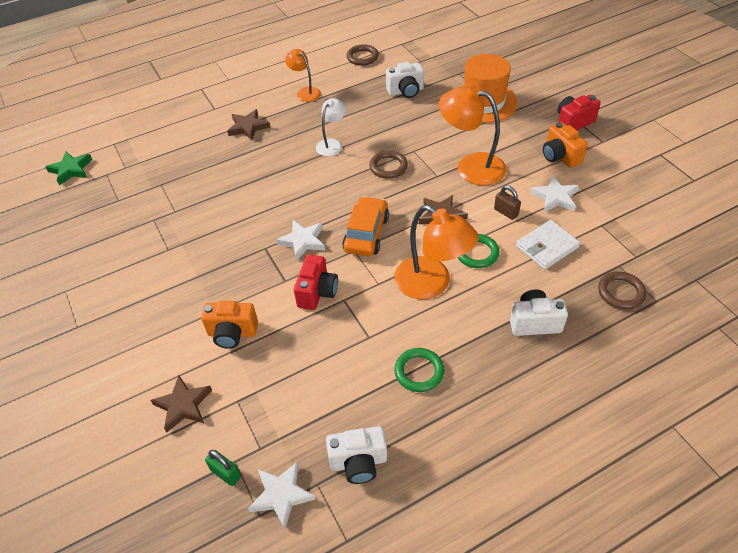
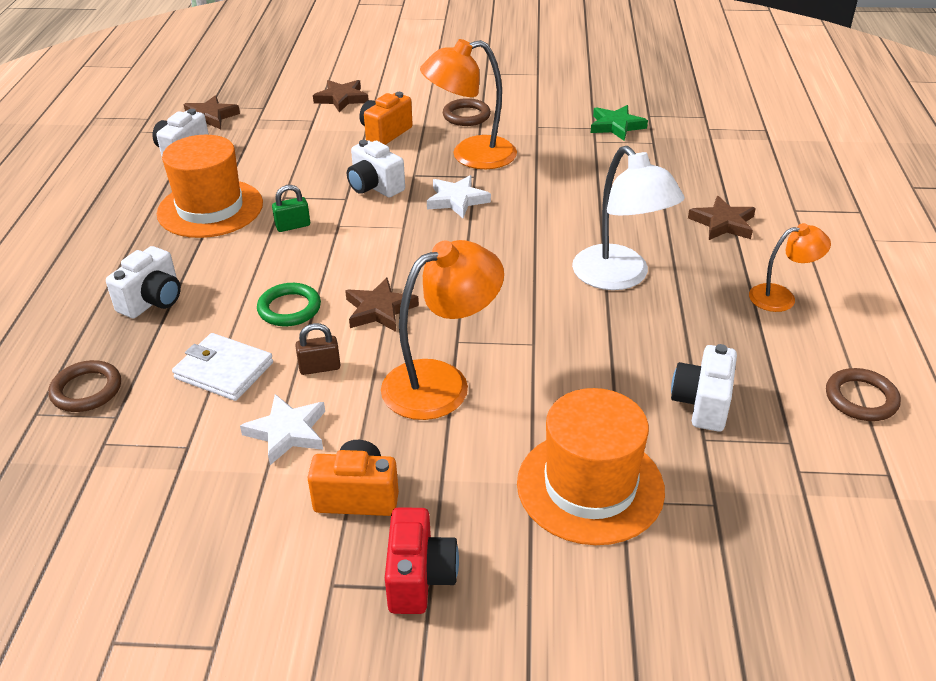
camera: 120 degrees right, 10 degrees down
green star [46,152,92,186] -> green star moved to [591,105,648,141]
green padlock [205,450,241,486] -> green padlock moved to [272,185,310,232]
white star [248,462,315,529] -> brown star [184,95,240,129]
red camera [294,254,338,310] -> white camera [347,140,405,197]
white lamp [316,98,346,156] -> white lamp [572,146,685,290], size x1.74
orange car [342,196,389,256] -> none
brown ring [369,151,408,179] -> brown ring moved to [443,98,491,126]
orange lamp [394,205,479,299] -> orange lamp moved to [420,39,517,169]
green ring [394,348,445,392] -> orange hat [157,135,263,238]
white wallet [516,220,580,269] -> white wallet turned 60 degrees counterclockwise [172,333,273,401]

